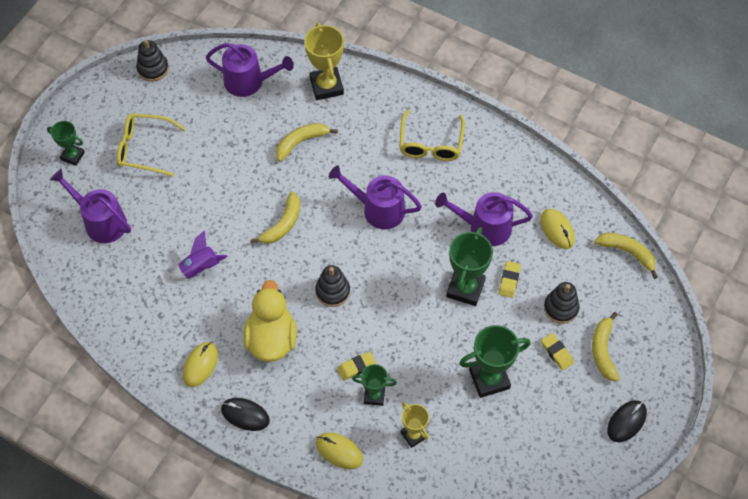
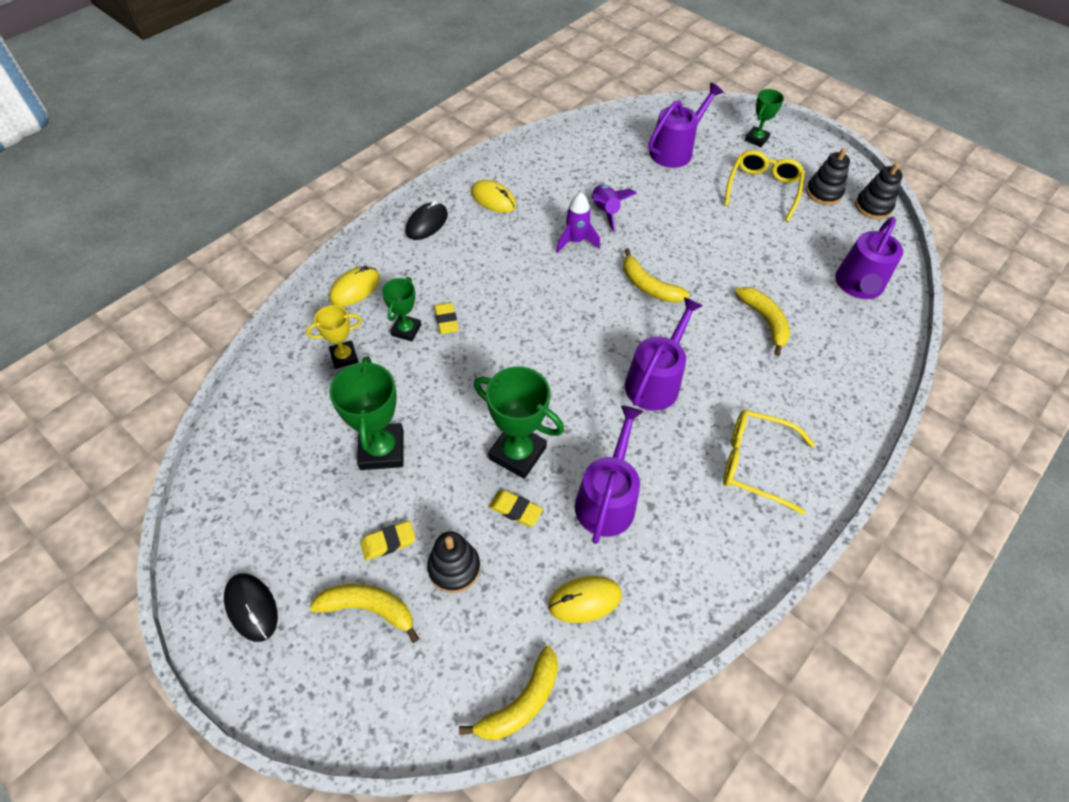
camera: 100 degrees right, 5 degrees down
yellow duck [243,280,297,362] -> none
yellow trophy [304,23,344,100] -> none
black stacking toy [315,265,350,307] -> black stacking toy moved to [806,148,850,205]
none -> purple rocket [556,192,600,253]

